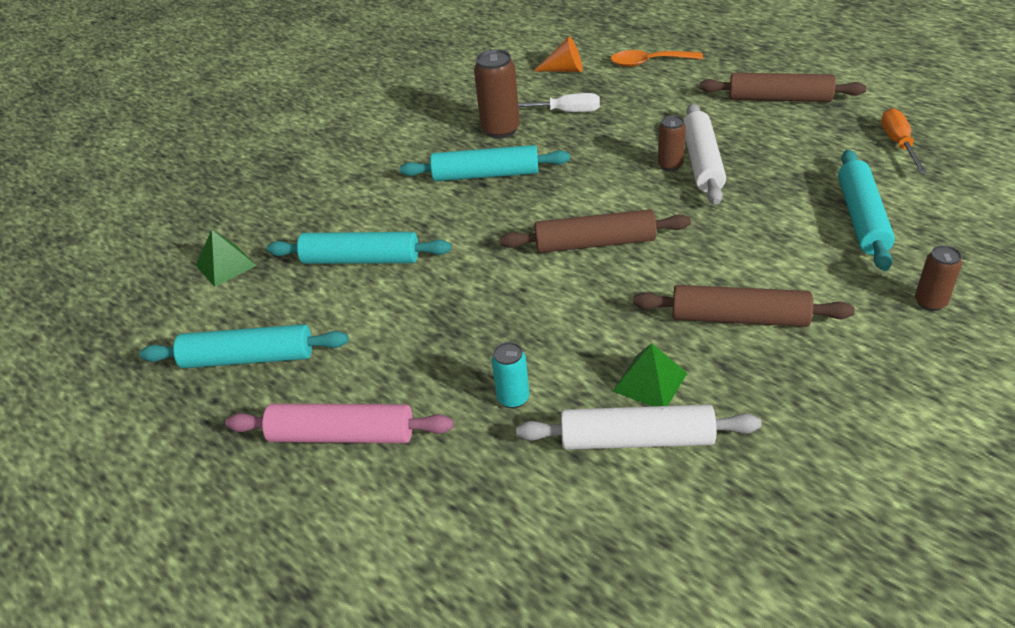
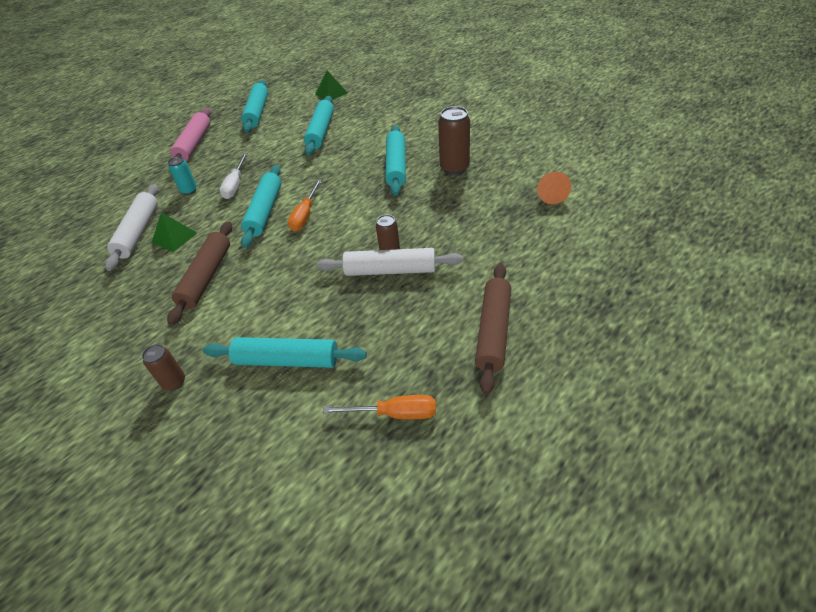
camera: 90 degrees right, 5 degrees up
brown rolling pin [500,209,691,253] -> orange screwdriver [288,179,322,232]
white screwdriver [518,93,600,112] -> white screwdriver moved to [220,153,248,199]
orange spoon [611,50,703,67] -> none
none -> turquoise rolling pin [241,165,281,248]

